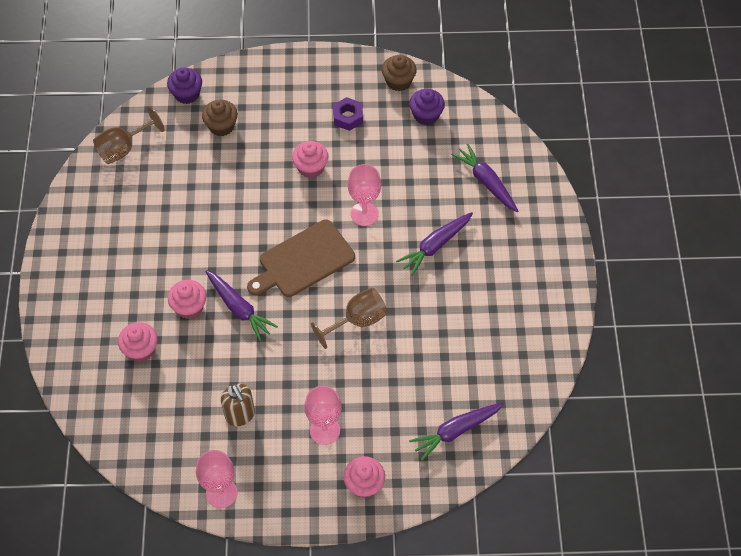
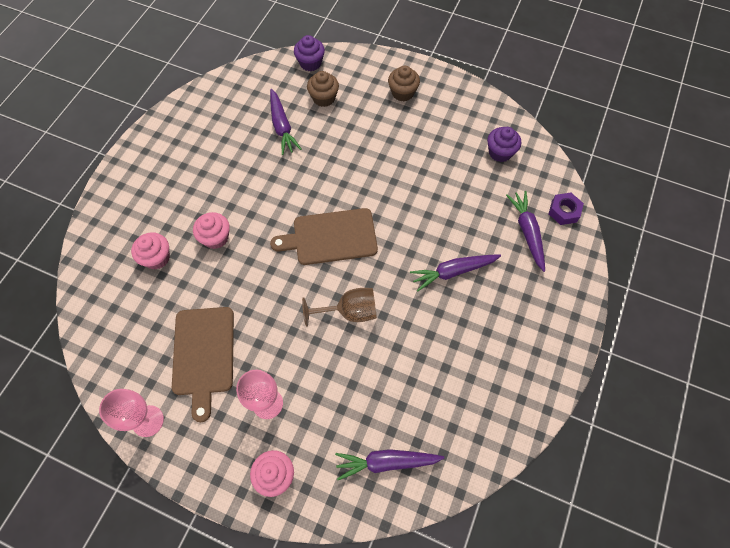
camera: 25 degrees right, 5 degrees up
brown goblet [93,108,164,164] -> none
purple carrot [205,270,278,341] -> purple carrot moved to [270,89,302,155]
brown soap dispenser [221,384,255,426] -> brown cutting board [172,307,234,422]
pink cupcake [292,141,329,178] -> none
purple nut [333,97,363,131] -> purple nut moved to [549,193,584,225]
pink goblet [348,164,381,226] -> none
brown cupcake [382,55,417,91] -> brown cupcake moved to [388,66,420,101]

